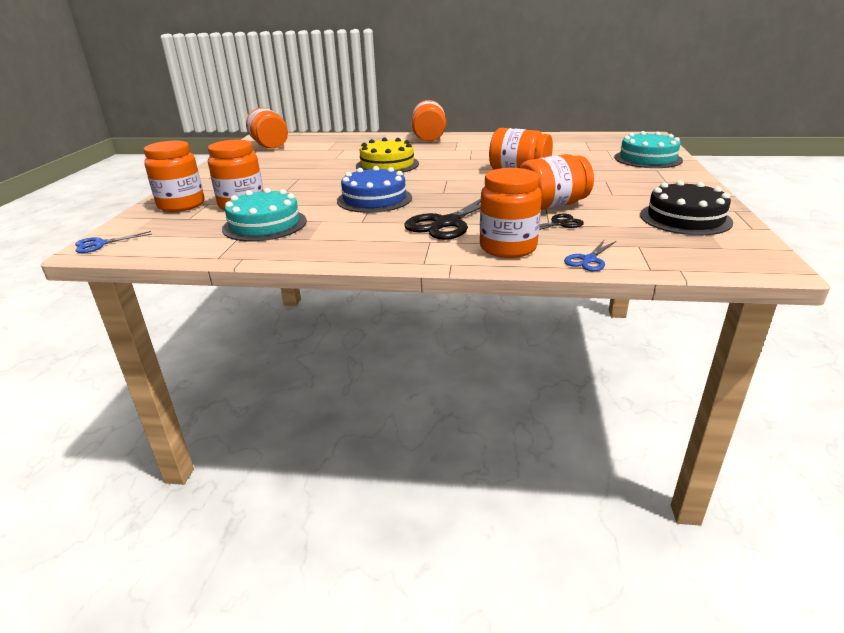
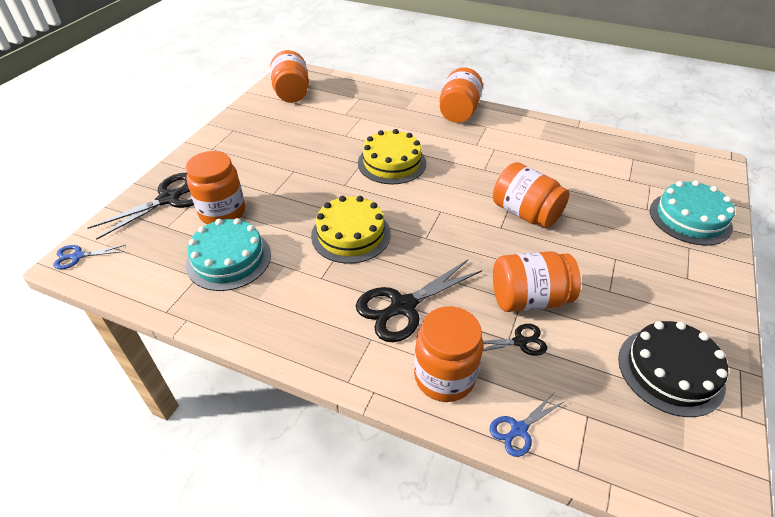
camera: 15 degrees right, 15 degrees up
orange jar [144,141,204,212] -> black scissors [87,173,194,240]
blue cake [337,166,412,213] -> yellow cake [311,196,391,264]

